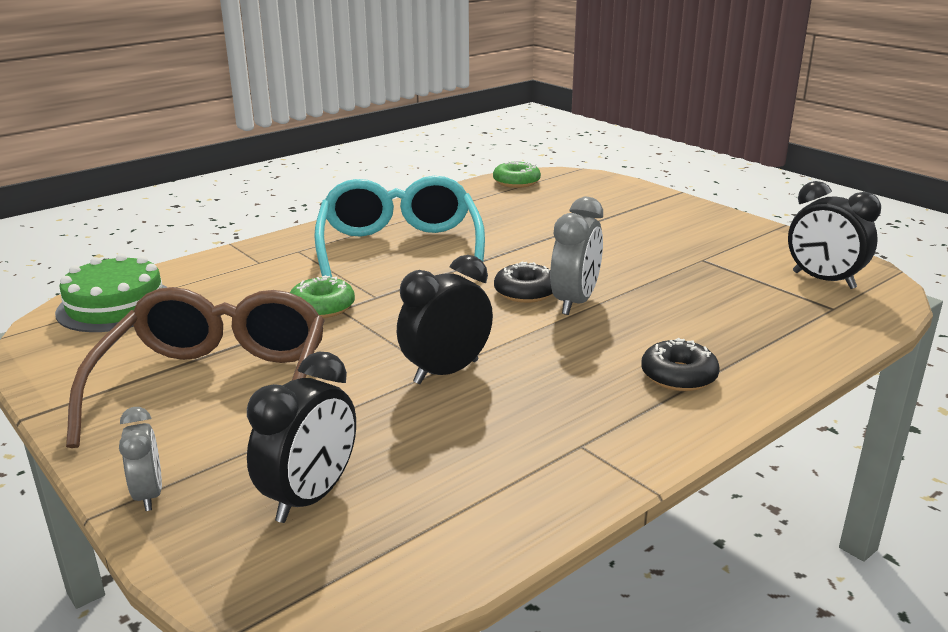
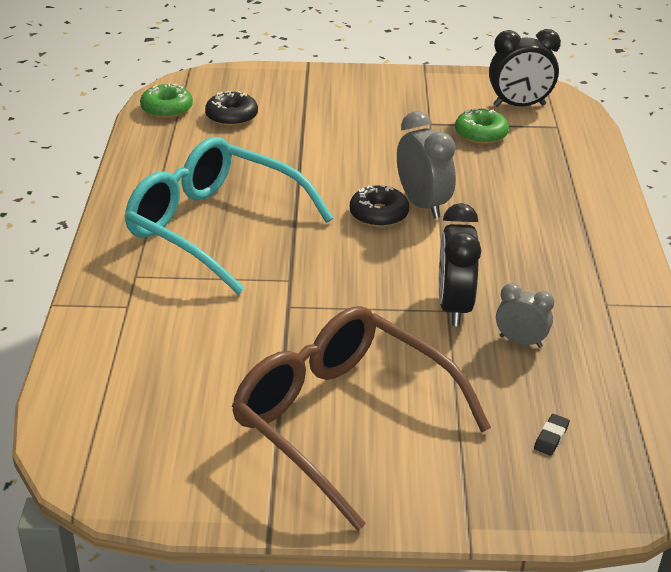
camera: 50 degrees left, 10 degrees up
green cake [55,254,168,332] -> none
grey clock [119,407,162,511] -> grey clock moved to [496,283,554,348]
black clock [247,352,356,523] -> black eraser [534,414,570,456]
green donut [290,275,355,318] -> green donut moved to [455,108,509,144]
black donut [641,338,720,391] -> black donut moved to [205,91,258,126]

